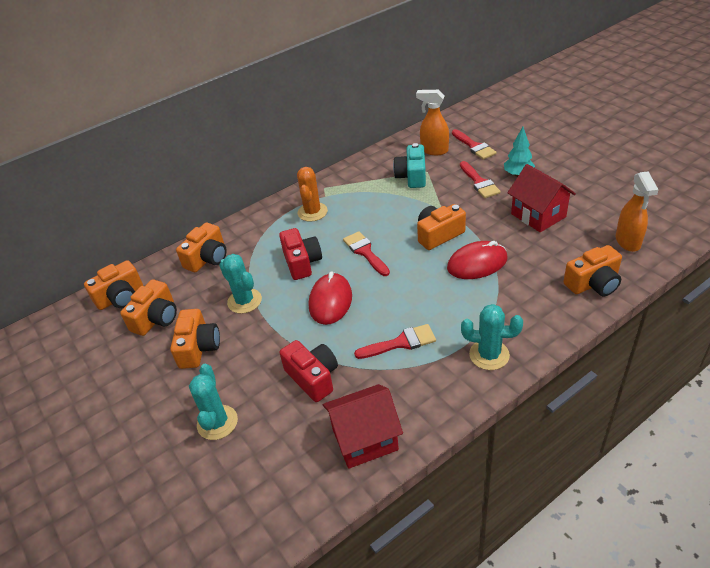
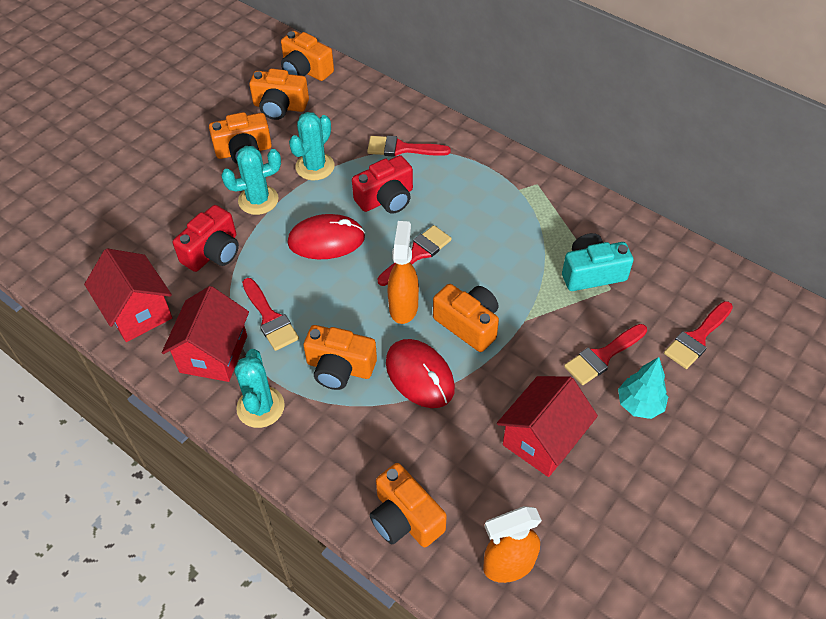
camera: 70 degrees right, 10 degrees up
orange camera [176,223,227,272] -> orange camera moved to [303,325,377,390]
turquoise cactus [189,364,238,440] -> turquoise cactus moved to [221,146,281,215]
orange cactus [297,167,328,222] -> none
orange spray bottle [416,90,449,155] -> orange spray bottle moved to [388,221,419,324]
none -> red house [162,286,249,382]
none -> red brush [367,136,451,157]

